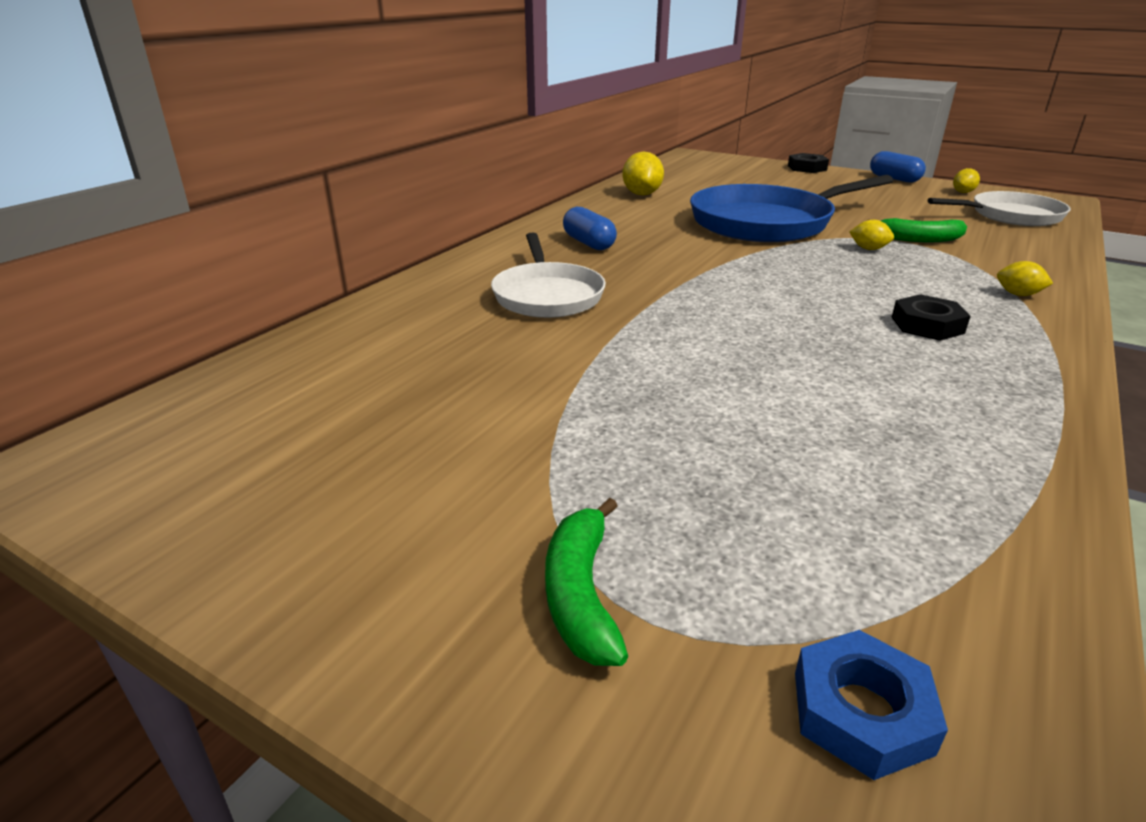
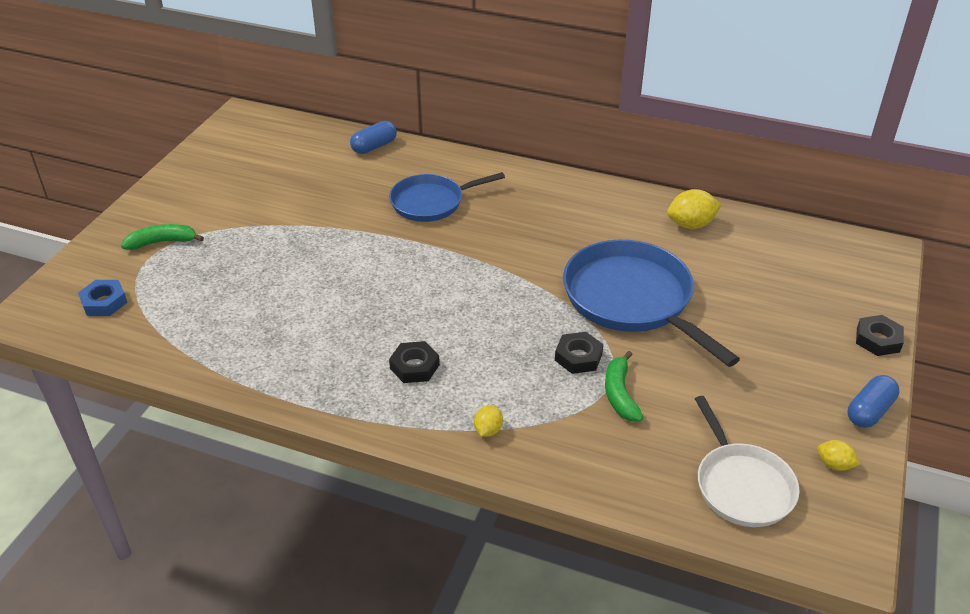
camera: 80 degrees right, 10 degrees up
white pan [491,233,606,318] -> blue pan [389,172,505,222]
blue capsule [563,207,617,250] -> blue capsule moved to [350,121,397,154]
yellow lemon [849,220,894,250] -> black nut [555,332,603,374]

